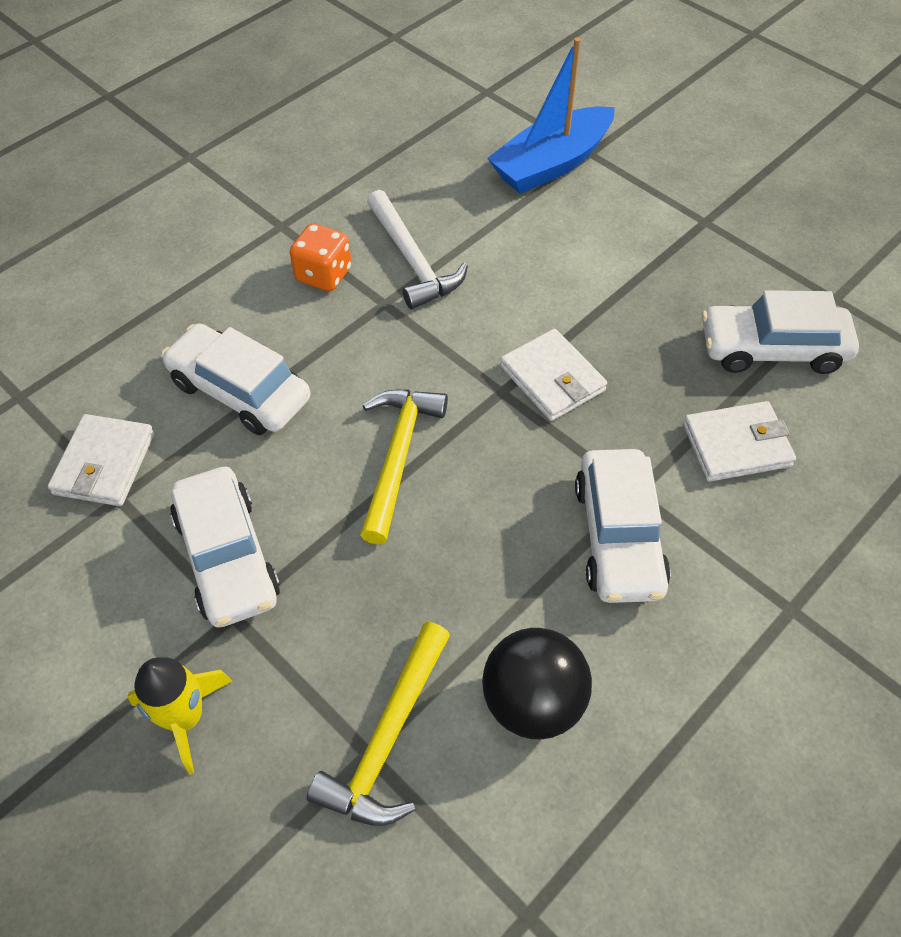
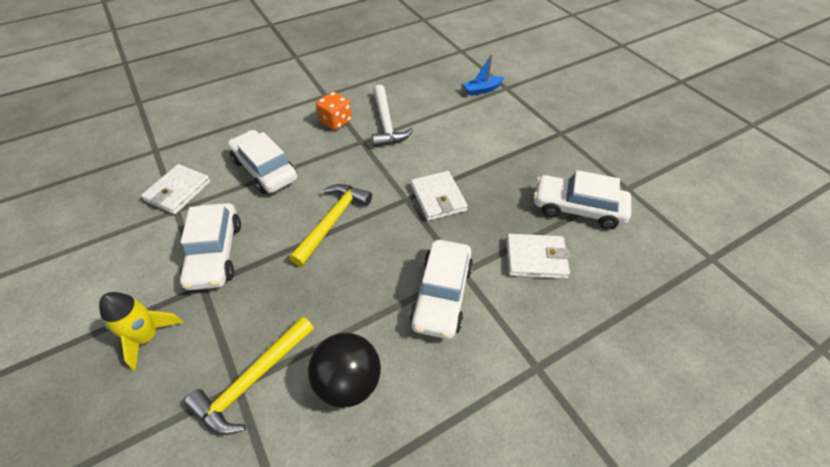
camera: 15 degrees right, 5 degrees down
blue boat [487,37,615,194] -> blue boat [463,54,505,96], size x0.51

